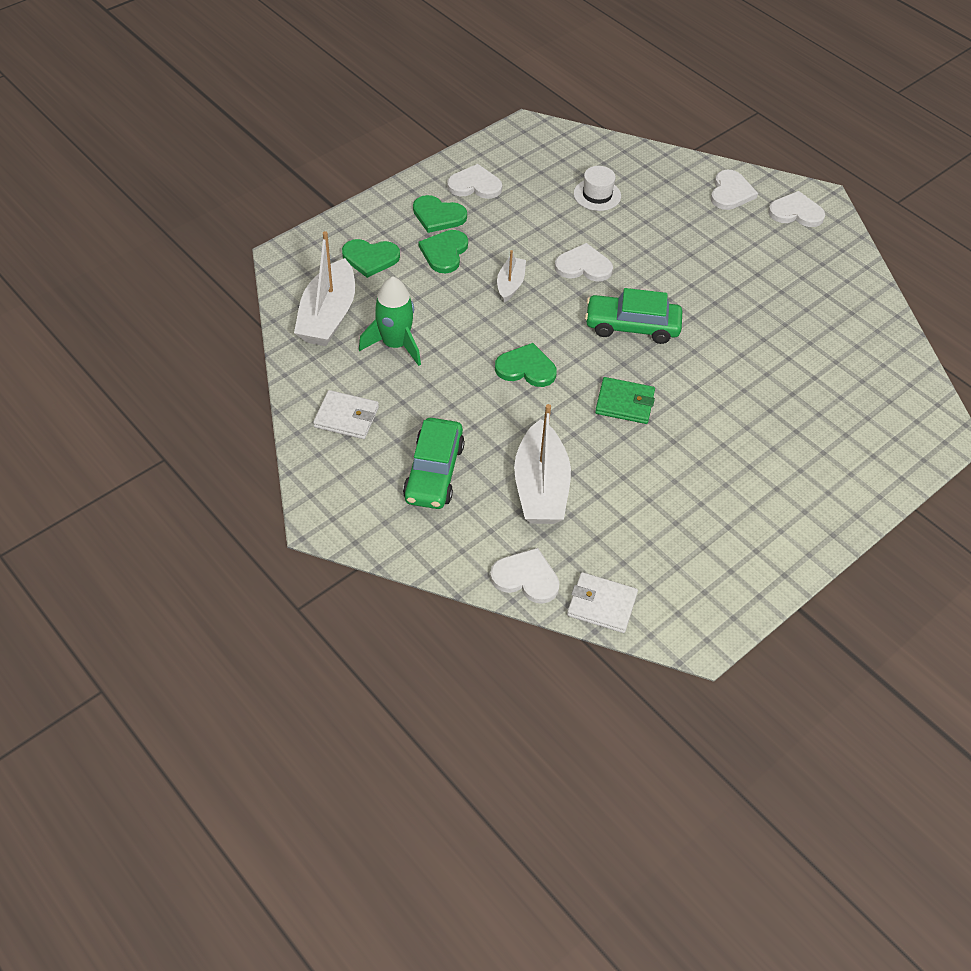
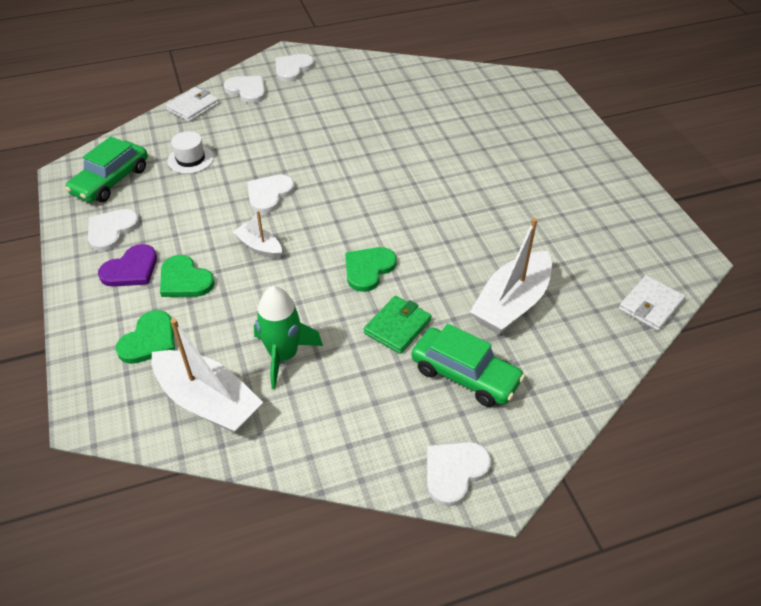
camera: 65 degrees left, 5 degrees down
white wallet [313,390,379,439] -> white wallet moved to [166,87,219,122]
green heart [413,195,467,233] -> purple heart [98,244,157,287]
white heart [490,548,560,604] -> white heart moved to [427,442,491,506]
white boat [514,404,571,524] -> white boat turned 105 degrees clockwise [470,218,552,334]
green car [585,288,682,344] -> green car moved to [65,136,148,202]
green wallet [595,377,655,424] -> green wallet moved to [364,296,431,354]

